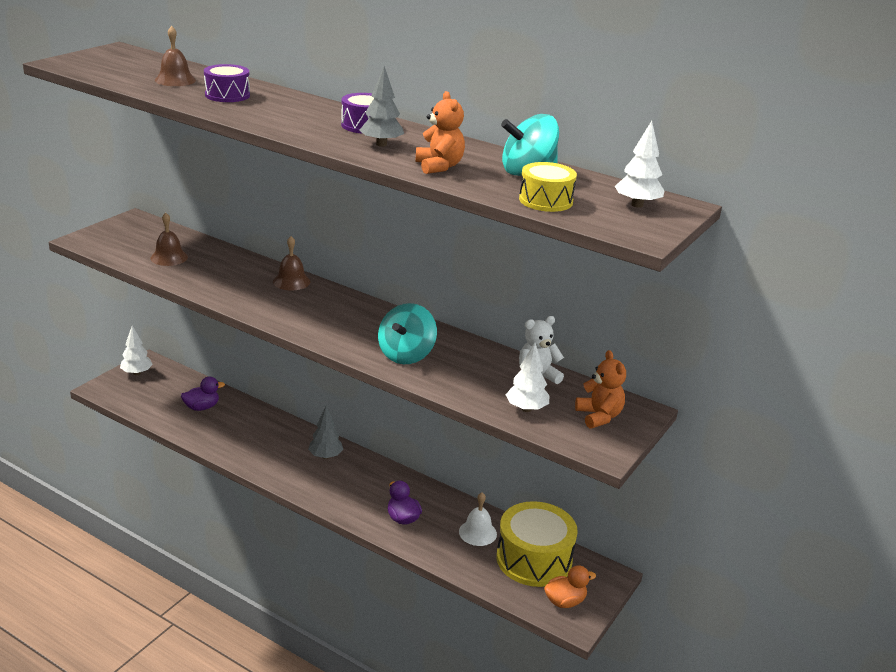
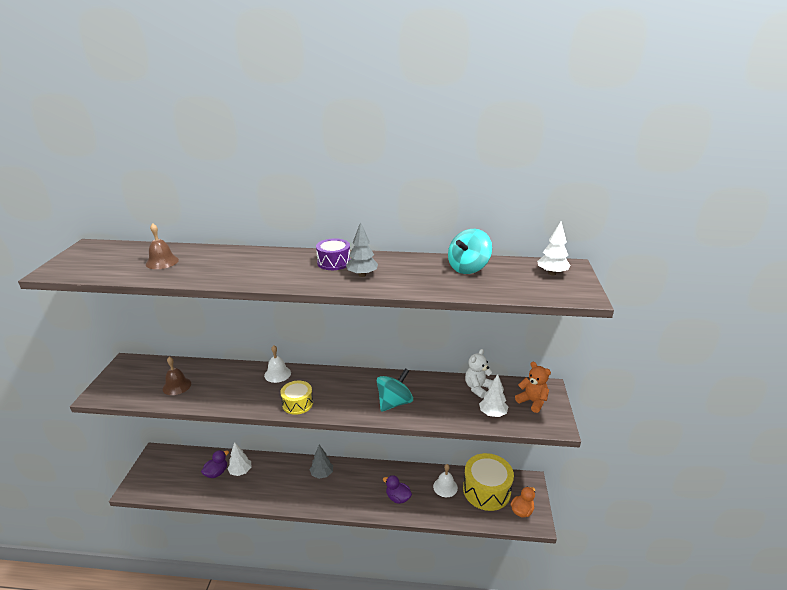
camera: 25 degrees left, 0 degrees up
white tree [120,326,153,375] -> white tree moved to [228,442,251,476]
purple drum [204,64,250,102] -> none
brown bell [273,236,310,290] -> white bell [264,345,291,383]
turquoise spinning top [378,303,437,364] -> turquoise spinning top turned 135 degrees counterclockwise [377,368,413,412]
orange teddy bear [416,91,465,174] -> none
yellow drum [519,162,577,212] -> yellow drum moved to [280,381,313,415]

